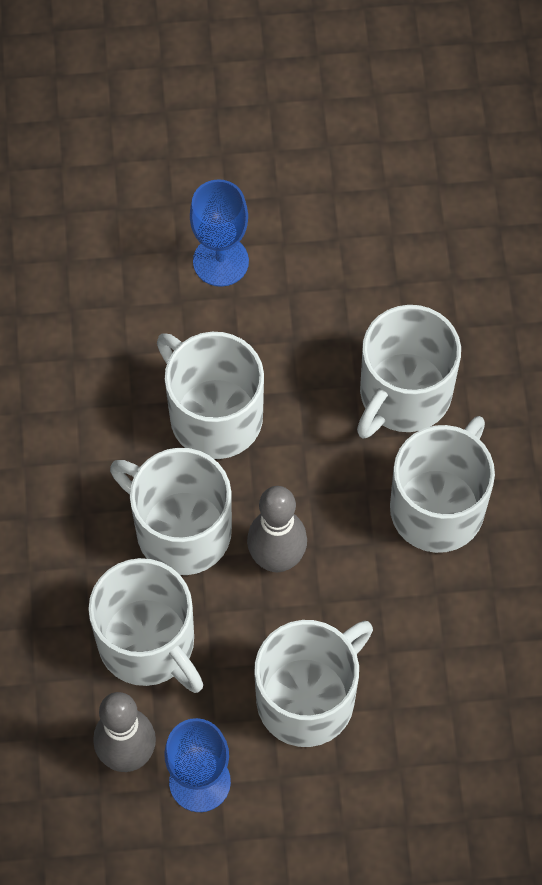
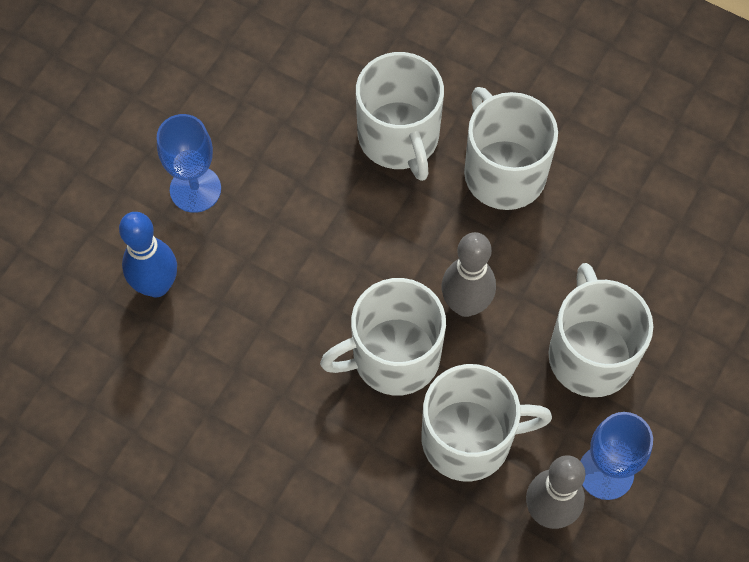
camera: 55 degrees left, 0 degrees up
white mug [157,332,264,459] -> none
none -> blue bowling pin [119,212,177,297]

